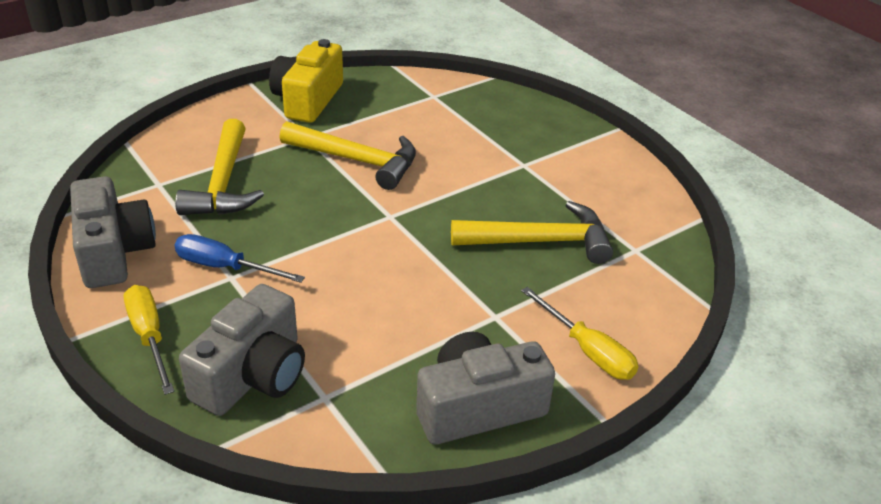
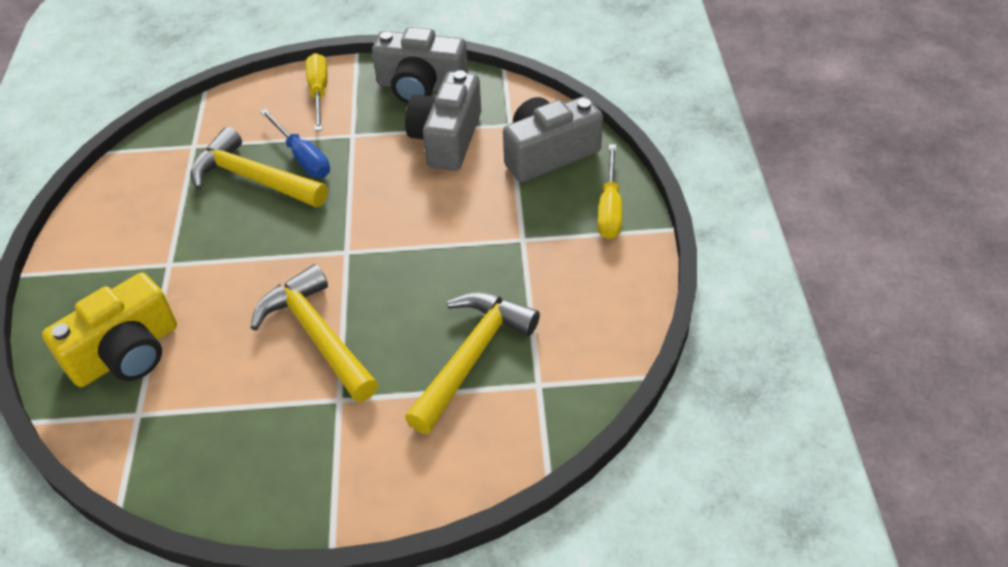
camera: 145 degrees left, 10 degrees up
grey camera [70,176,156,288] -> grey camera moved to [405,70,481,171]
blue screwdriver [174,234,305,283] -> blue screwdriver moved to [260,109,330,178]
yellow camera [269,39,343,123] -> yellow camera moved to [42,273,177,387]

